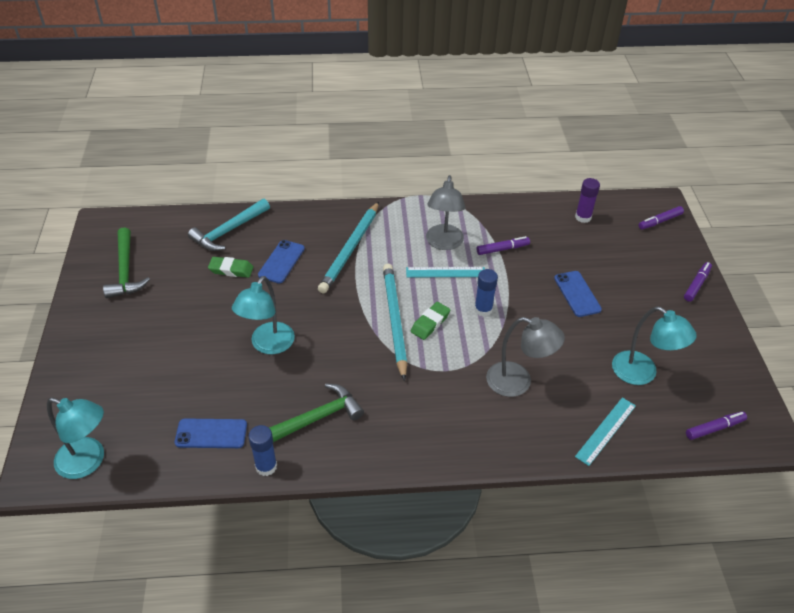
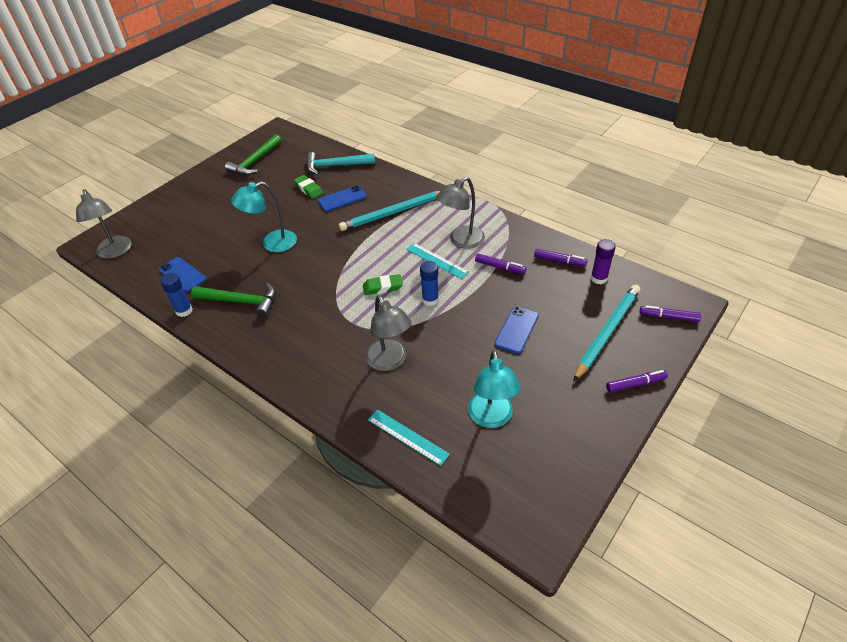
camera: 45 degrees right, 0 degrees up
turquoise lamp [47,397,104,479] -> grey lamp [76,189,132,259]
turquoise pencil [383,264,407,381] -> turquoise pencil moved to [573,285,640,382]
turquoise ruler [575,397,636,466] -> turquoise ruler turned 45 degrees clockwise [368,409,450,466]
purple marker [686,411,747,440] -> purple marker moved to [534,249,588,267]

